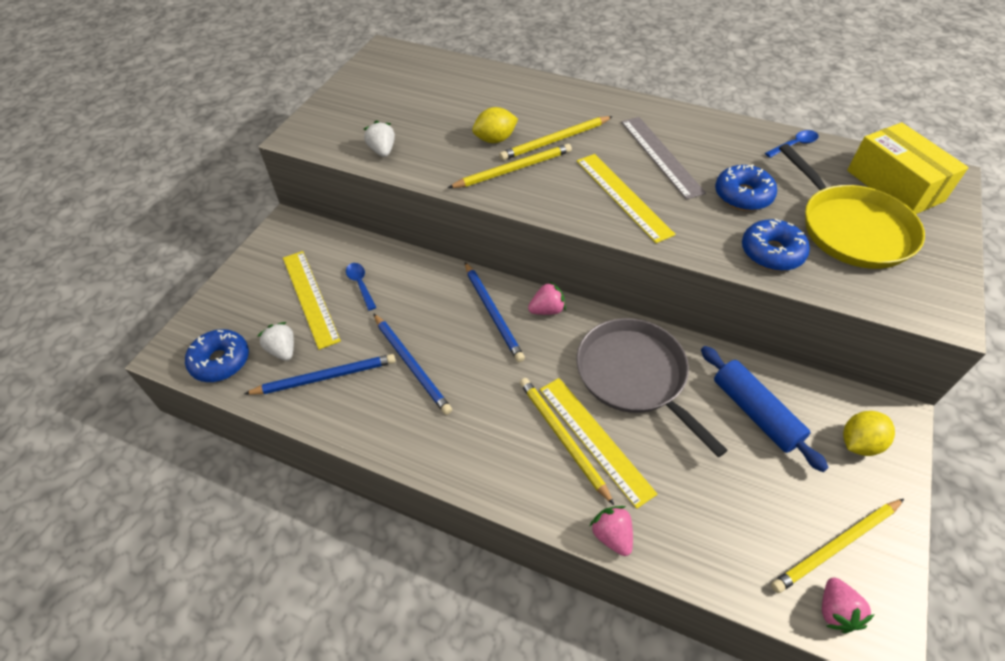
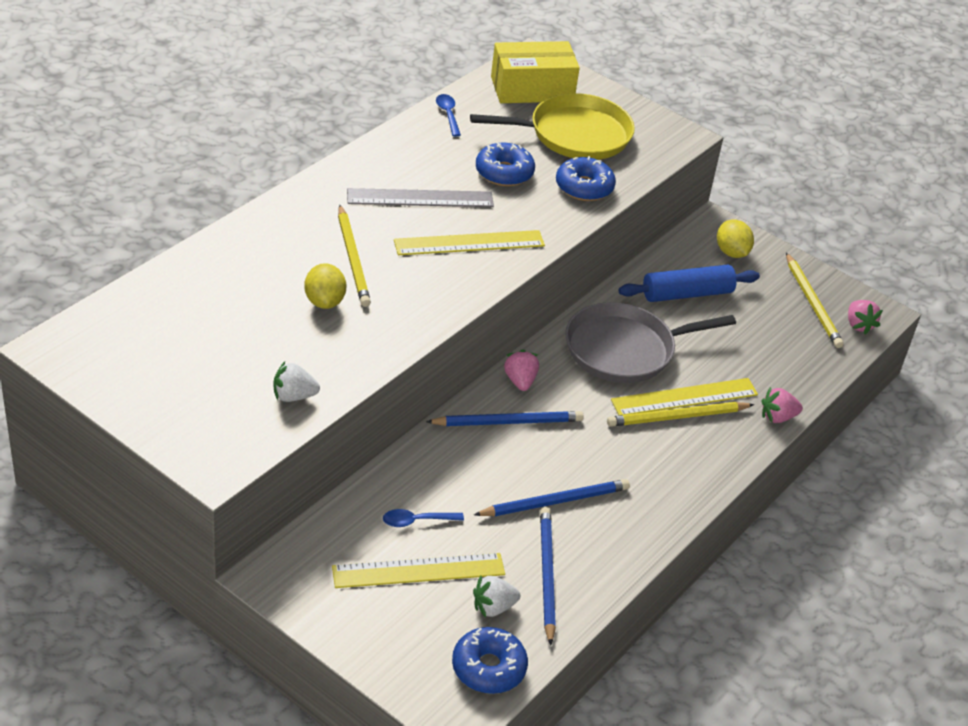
camera: 80 degrees left, 10 degrees down
yellow pencil [448,144,572,188] -> none
pink strawberry [822,577,875,633] -> pink strawberry turned 60 degrees clockwise [848,300,883,334]

